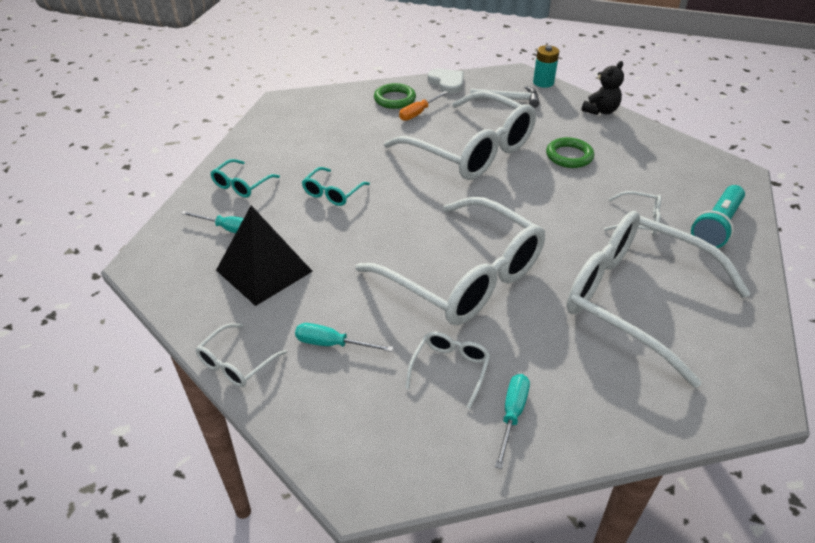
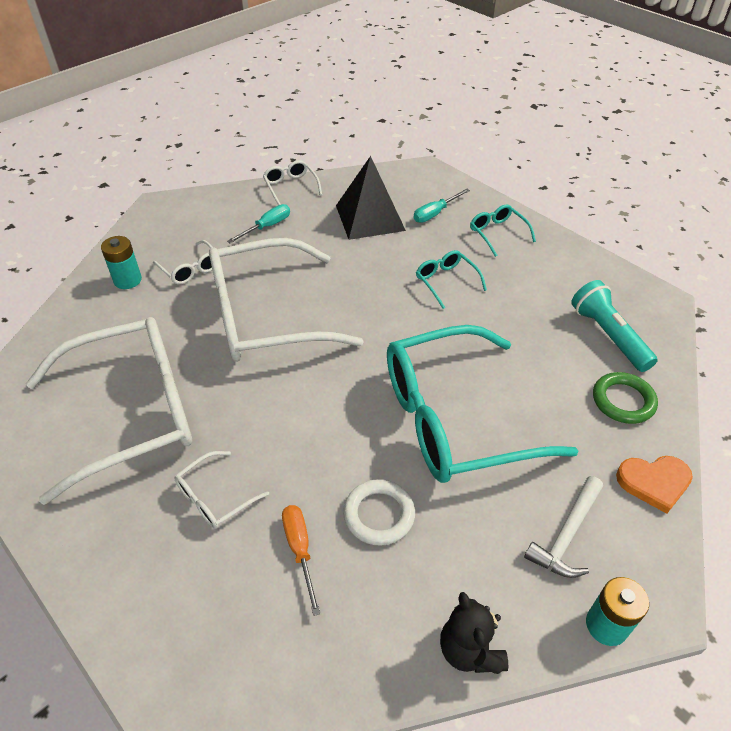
camera: 120 degrees right, 5 degrees up
white glasses [384,91,536,180] -> turquoise glasses [387,325,578,483]
orange screwdriver [399,91,448,121] -> orange screwdriver moved to [282,505,321,616]
white heart [428,69,464,94] -> orange heart [616,456,693,514]
turquoise screwdriver [495,374,530,469] -> turquoise battery [101,236,142,289]
green ring [546,137,594,168] -> white ring [343,479,415,546]
turquoise flashlight [691,185,745,248] -> turquoise flashlight moved to [571,280,658,372]

